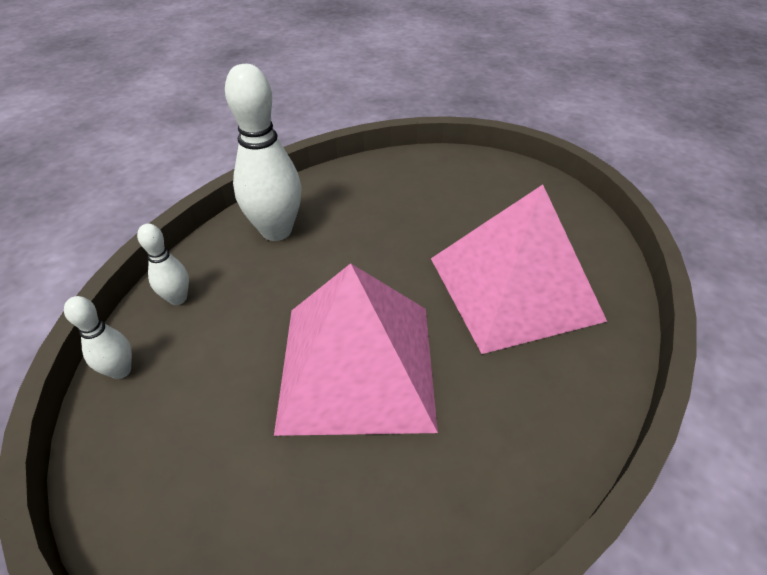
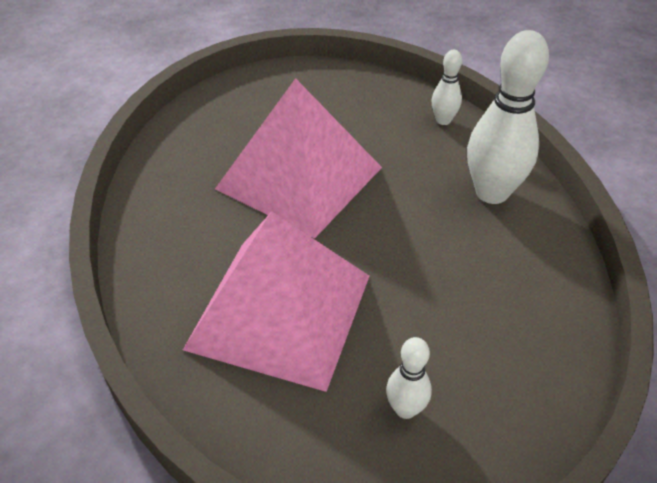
camera: 125 degrees right, 0 degrees up
white bowling pin [64,296,132,379] -> white bowling pin moved to [386,337,432,419]

